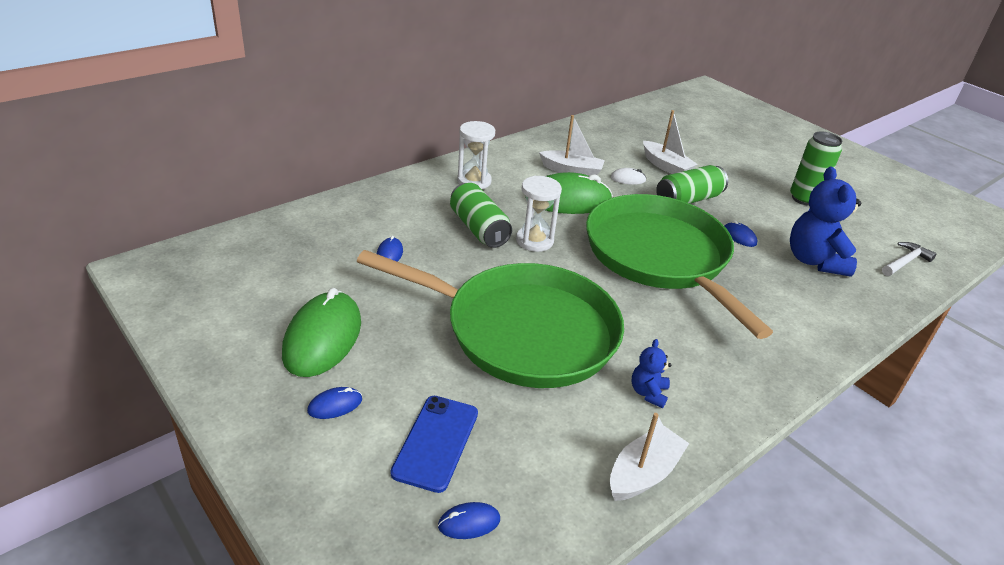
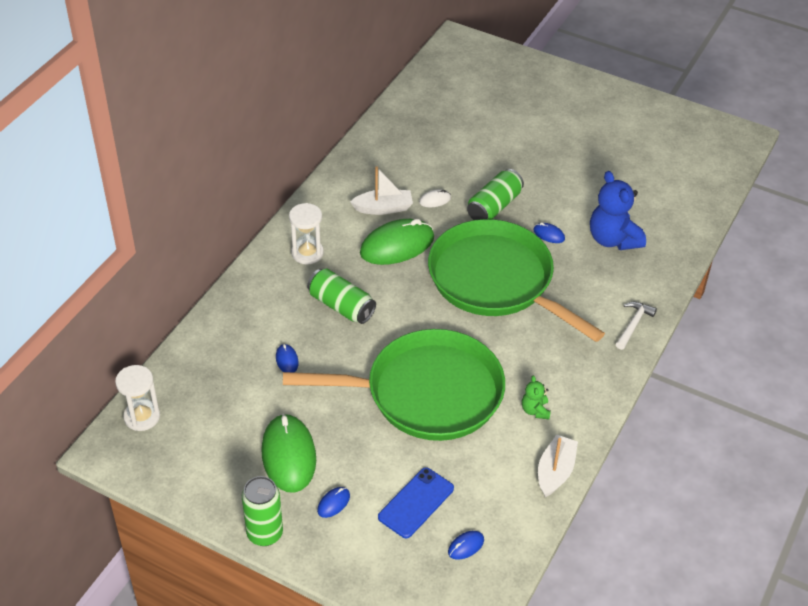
camera: 20 degrees left, 10 degrees up
blue phone [391,396,478,493] -> blue phone turned 45 degrees clockwise [378,467,454,538]
white hourglass [516,176,562,252] -> white hourglass moved to [115,365,160,431]
blue teddy bear [632,339,671,408] -> green teddy bear [522,375,551,419]
white boat [643,110,698,174] -> none
green can [790,131,842,206] -> green can moved to [242,476,283,546]
white hammer [882,242,936,276] -> white hammer moved to [616,302,657,350]

